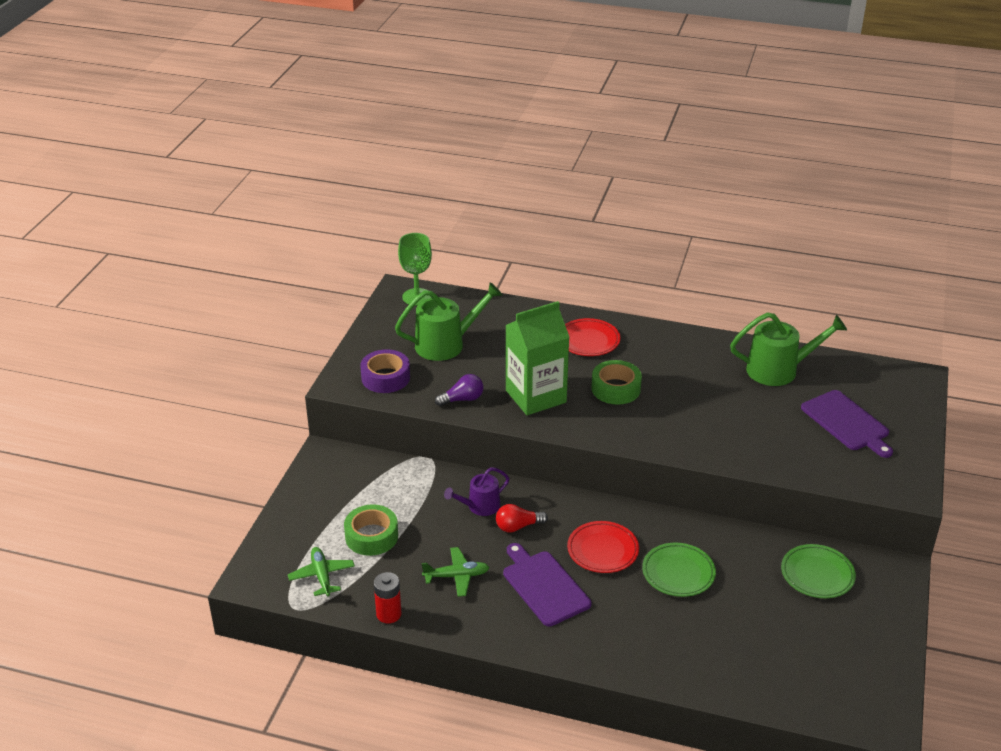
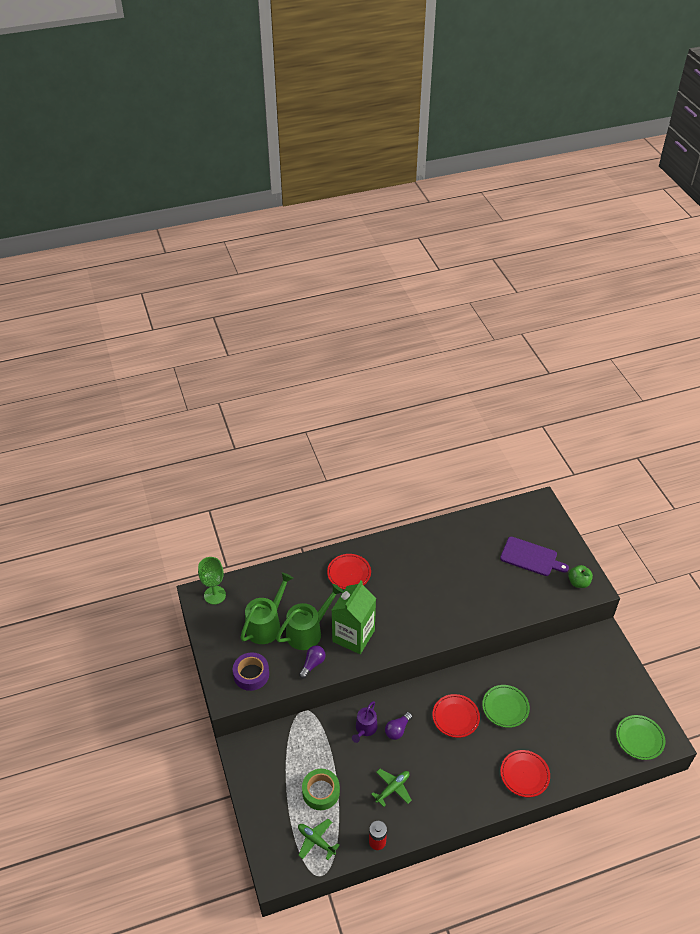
camera: 35 degrees left, 10 degrees up
red light bulb [496,504,548,532] -> purple light bulb [385,712,412,740]
purple cutting board [503,543,591,626] -> none
green tape [591,360,642,404] -> none
green watering can [730,312,847,386] -> green watering can moved to [276,584,343,650]
green plate [781,544,856,598] -> green plate moved to [616,715,665,760]
none -> red plate [500,750,550,797]
none -> green apple [568,565,593,588]

